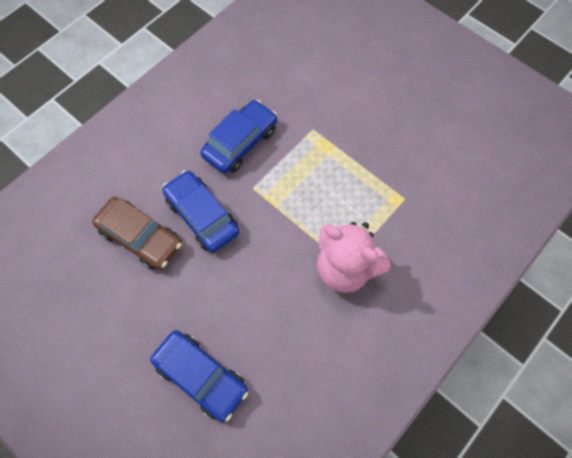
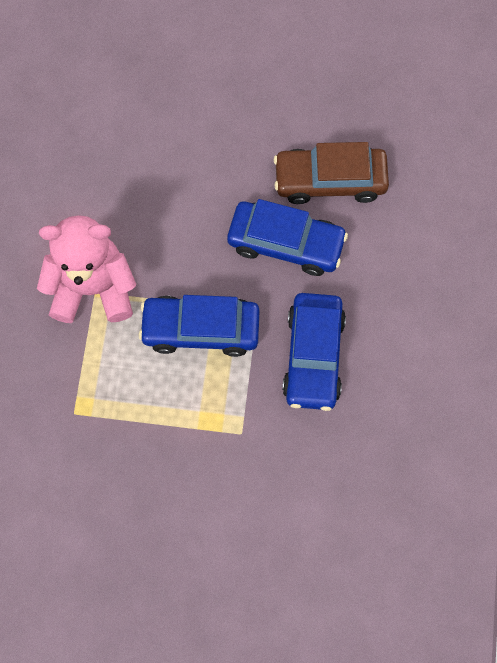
camera: 145 degrees right, 5 degrees up
blue car [150,330,248,422] -> blue car moved to [139,295,260,357]

